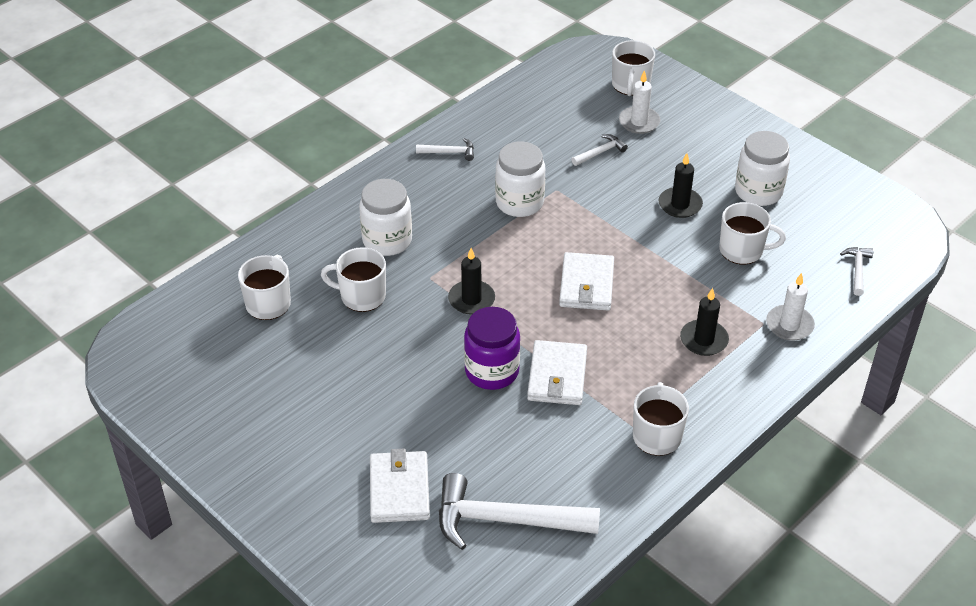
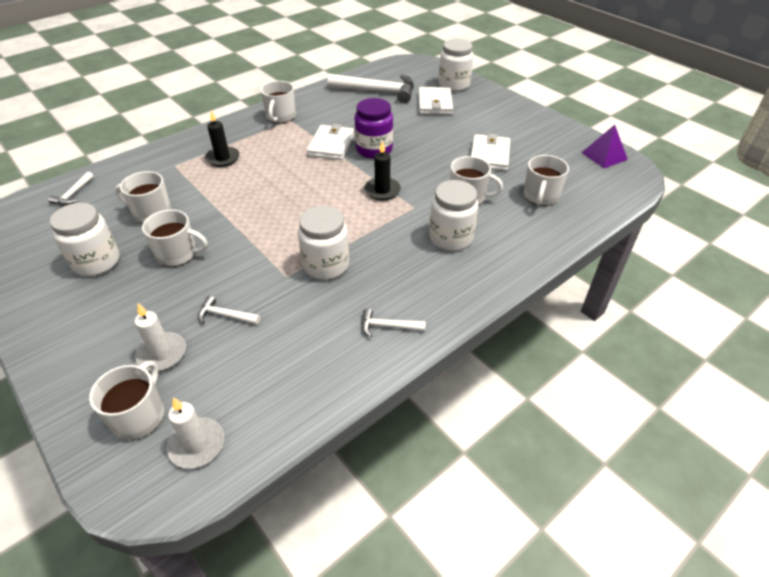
camera: 175 degrees left, 0 degrees up
white wallet [559,252,614,310] -> white wallet moved to [471,133,510,171]
white hammer [571,134,628,166] -> white hammer turned 45 degrees clockwise [198,295,261,325]
black candle [659,153,703,218] -> white mug [142,210,208,267]
white candle [766,273,815,340] -> white candle moved to [167,397,224,469]
none -> white jar [439,39,473,92]
none -> purple pyramid [581,125,628,168]

